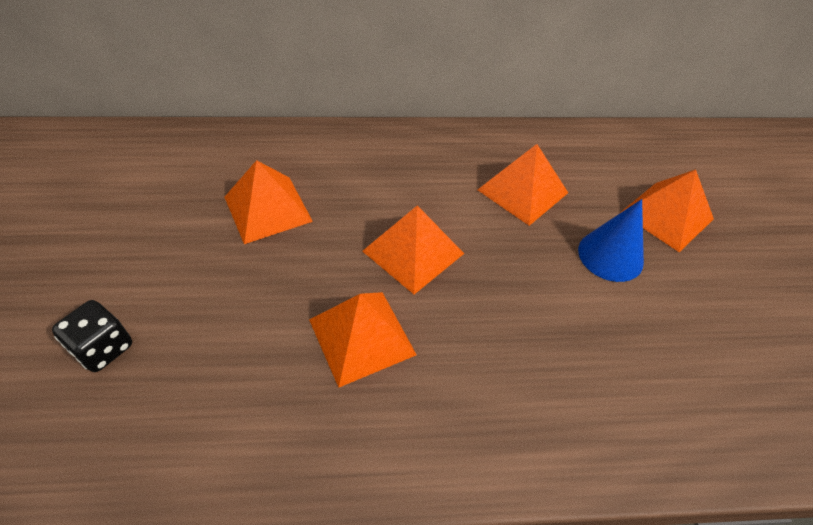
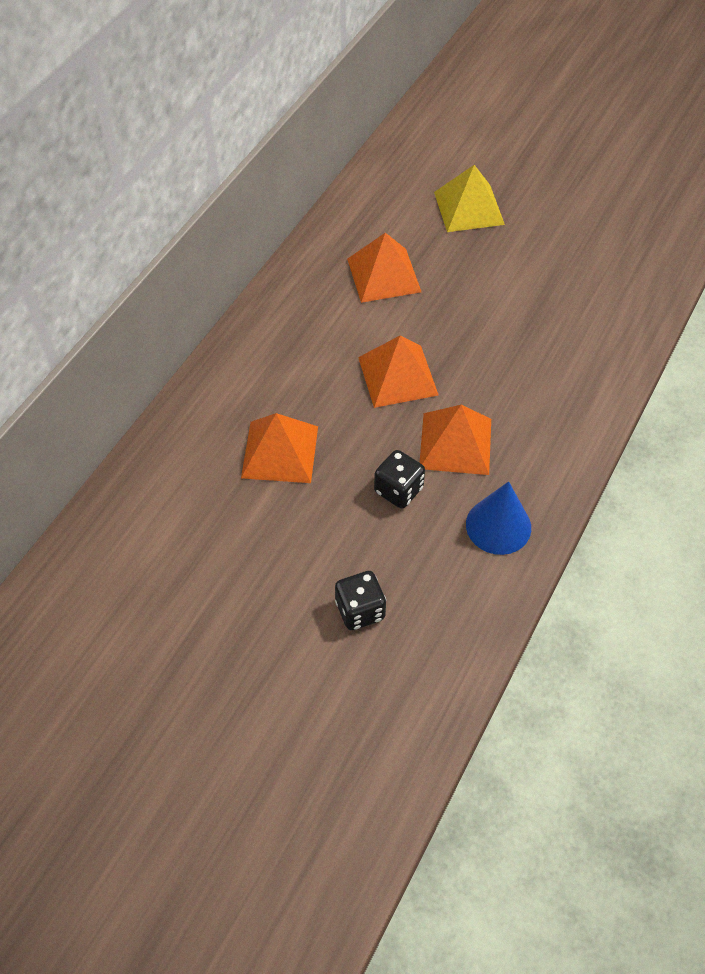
camera: 55 degrees left, 5 degrees up
blue cone [578,199,644,282] -> blue cone moved to [466,481,531,555]
orange pyramid [620,169,714,252] -> yellow pyramid [434,165,505,232]
none -> black dice [374,450,425,508]

